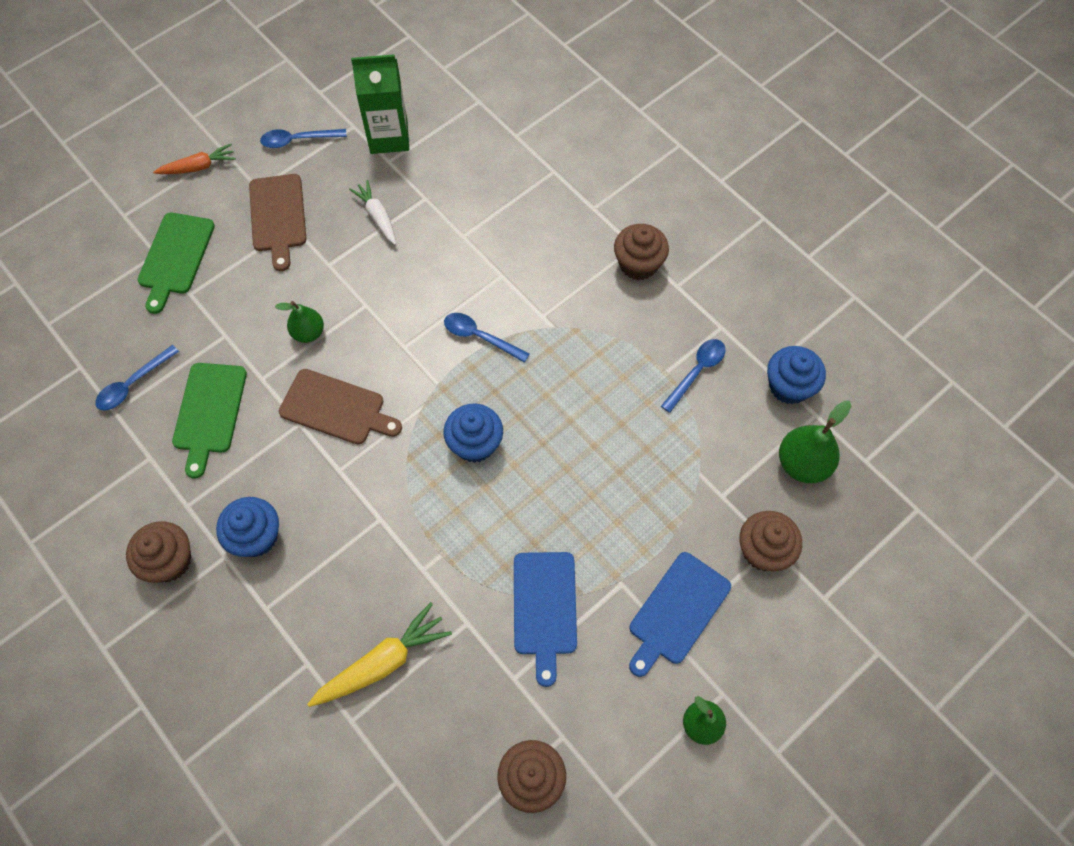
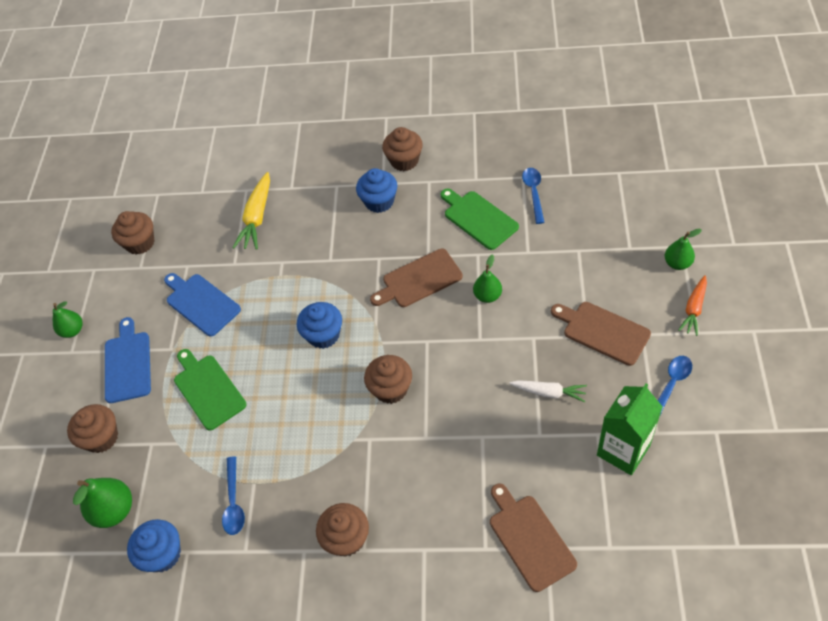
camera: 140 degrees right, 10 degrees down
green cutting board [138,213,215,314] -> green cutting board moved to [174,349,247,431]
blue spoon [444,313,530,363] -> brown cupcake [364,355,412,404]
none -> brown cutting board [490,484,577,592]
none -> green pear [665,228,702,270]

